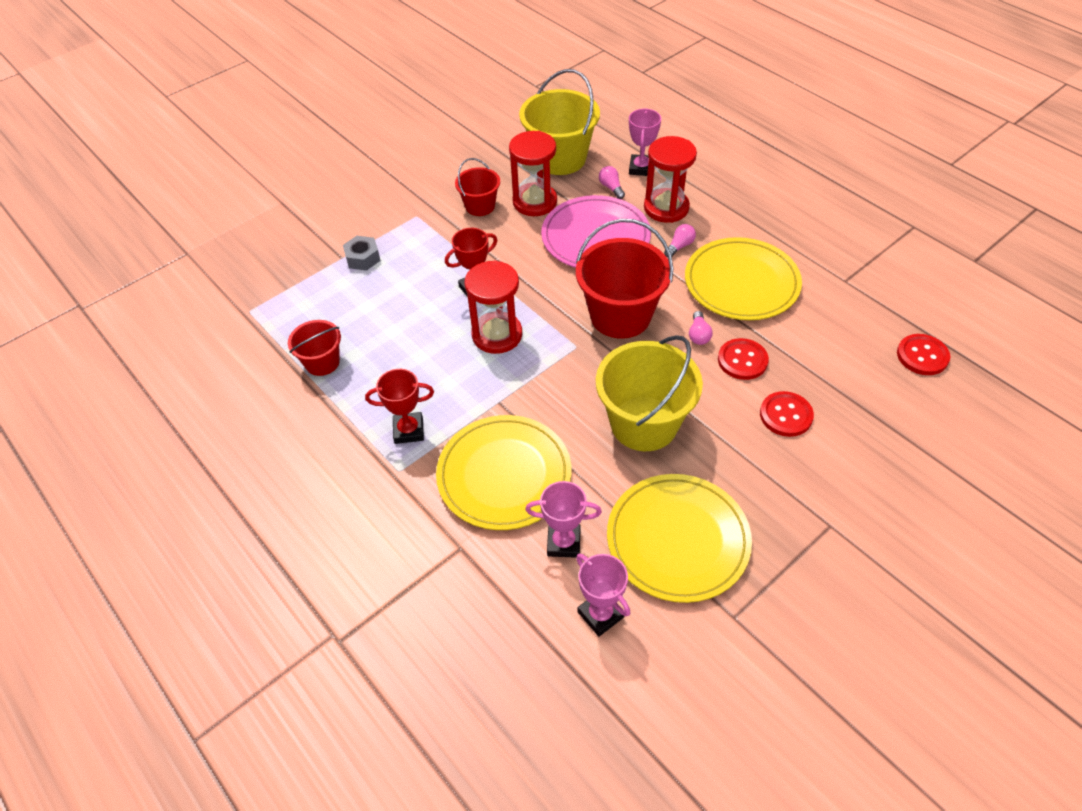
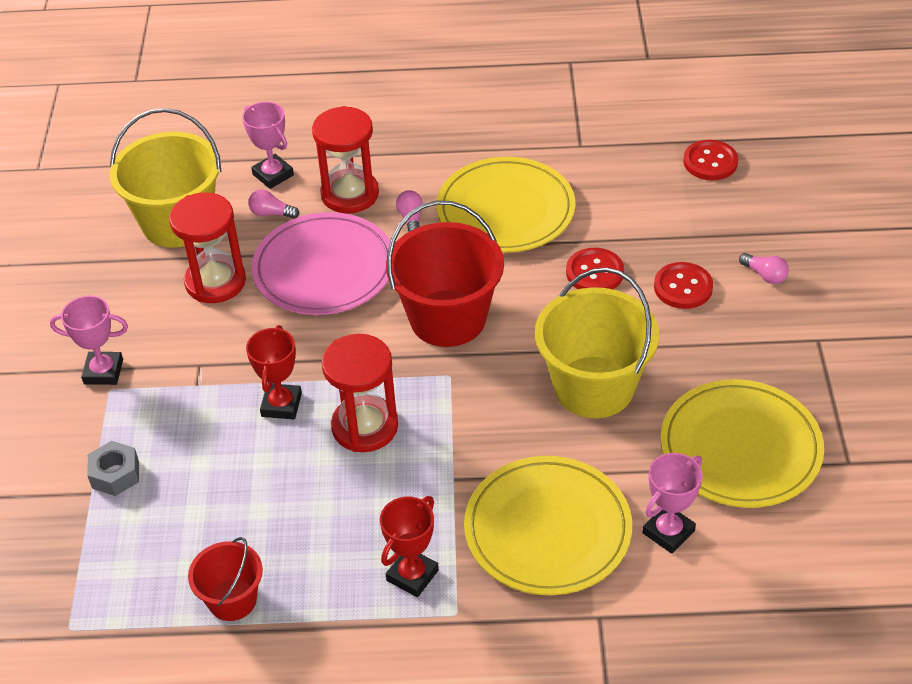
camera: 50 degrees left, 5 degrees down
red bucket [455,158,500,216] -> none
pink trophy [576,554,630,637] -> pink trophy moved to [50,296,128,385]
pink light bulb [689,311,713,345] -> pink light bulb moved to [739,253,789,284]

